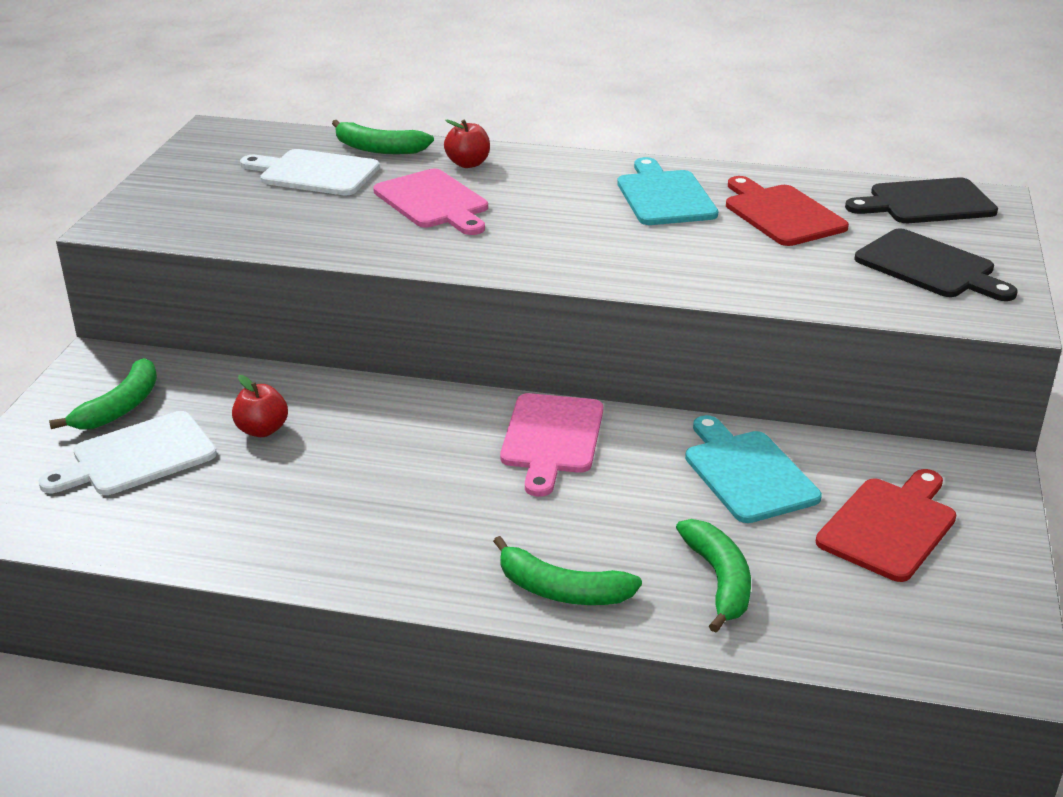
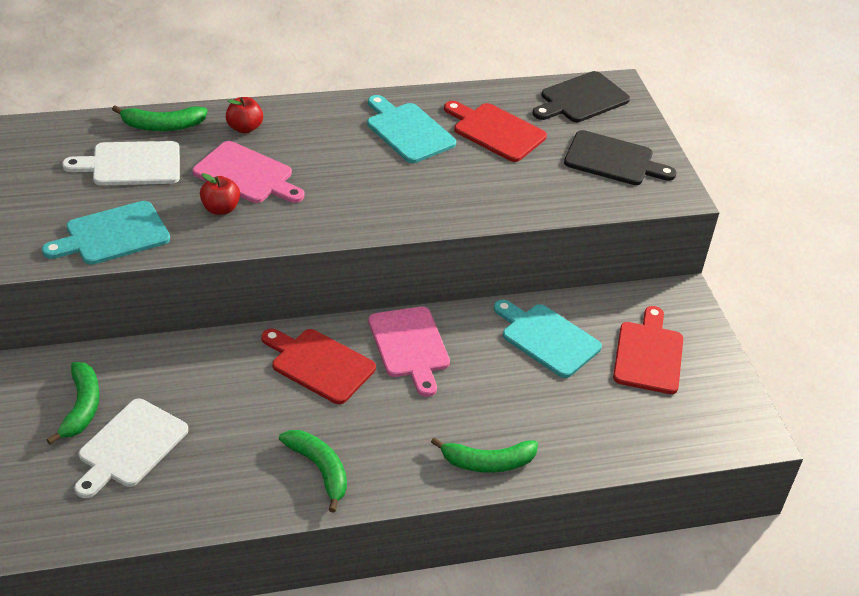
camera: 30 degrees left, 10 degrees up
red apple [232,375,288,437] -> red apple moved to [200,173,240,215]
green banana [676,519,751,633] -> green banana moved to [279,430,347,513]
none -> turquoise cutting board [42,201,170,265]
none -> red cutting board [262,329,376,404]

